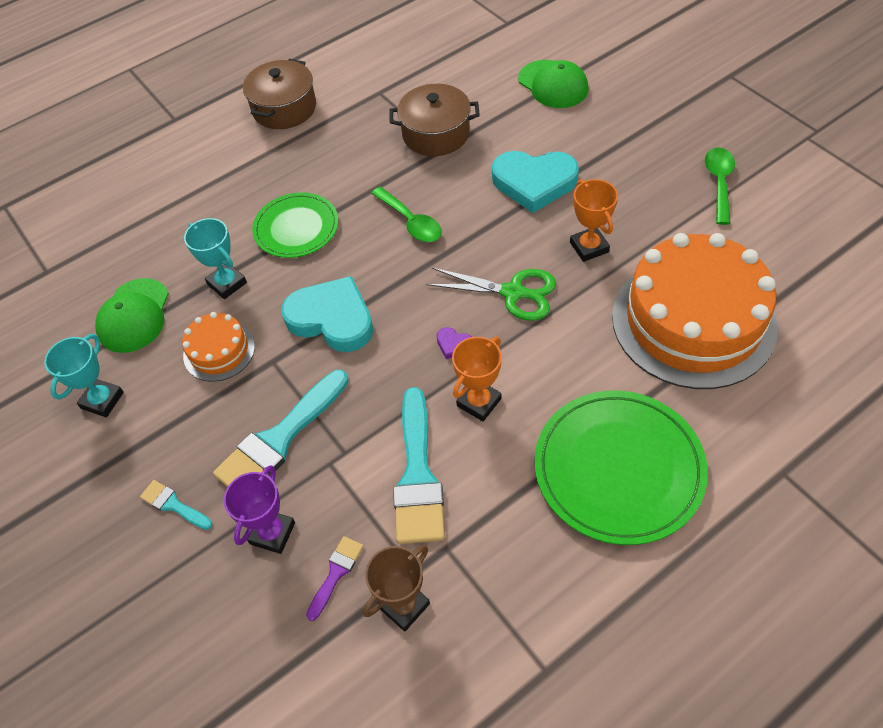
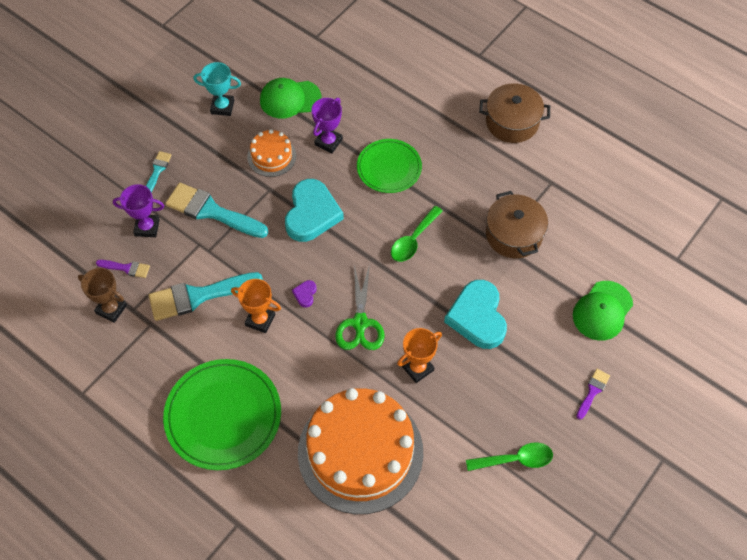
camera: 70 degrees right, 5 degrees up
turquoise trophy [184,218,247,299] -> purple trophy [311,98,343,153]
none -> purple brush [576,369,610,420]

